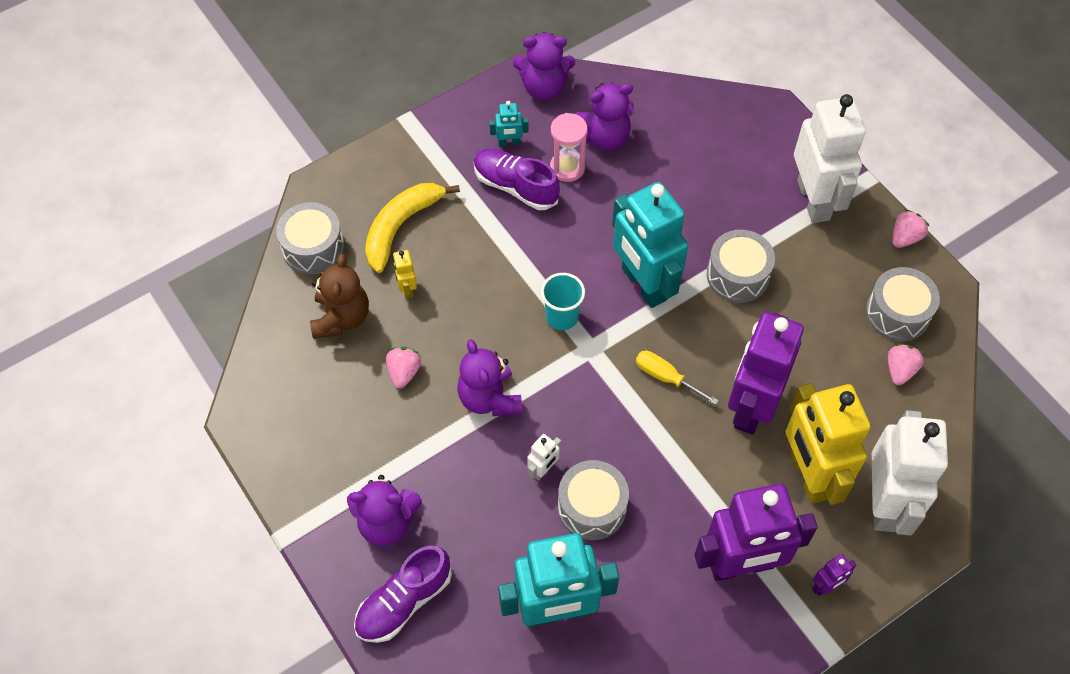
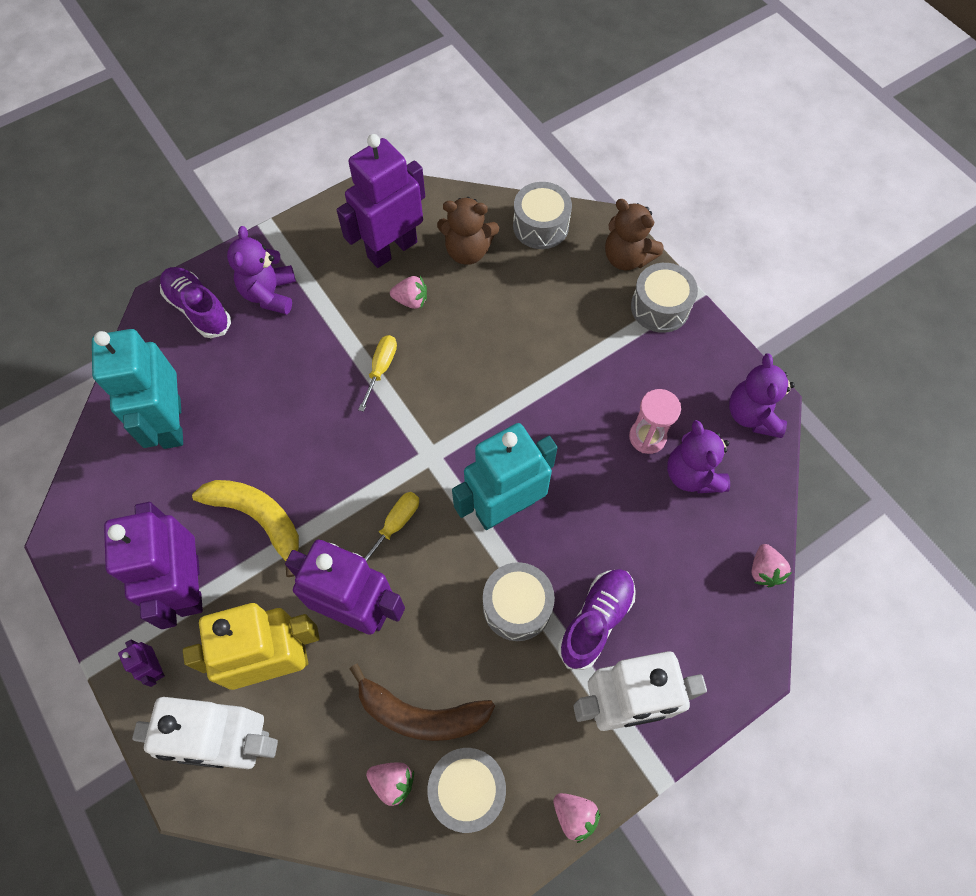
camera: 90 degrees right, 5 degrees up
yellow banana [365,183,460,273] -> yellow banana moved to [192,480,299,577]
yellow robot [393,250,417,299] -> none
purple teddy bear [457,339,522,416] -> yellow screwdriver [358,335,397,412]
purple shoe [474,149,560,210] -> purple shoe moved to [558,569,636,670]
turquoise robot [489,101,529,146] -> none
white robot [527,434,561,481] -> none
turquoise cup [541,273,585,330] -> none
grey drum [558,460,629,540] -> grey drum moved to [631,263,698,333]
none -> purple robot [337,134,425,268]
none -> brown banana [350,664,495,741]
none -> brown teddy bear [605,199,663,270]
none -> pink strawberry [752,544,792,587]

